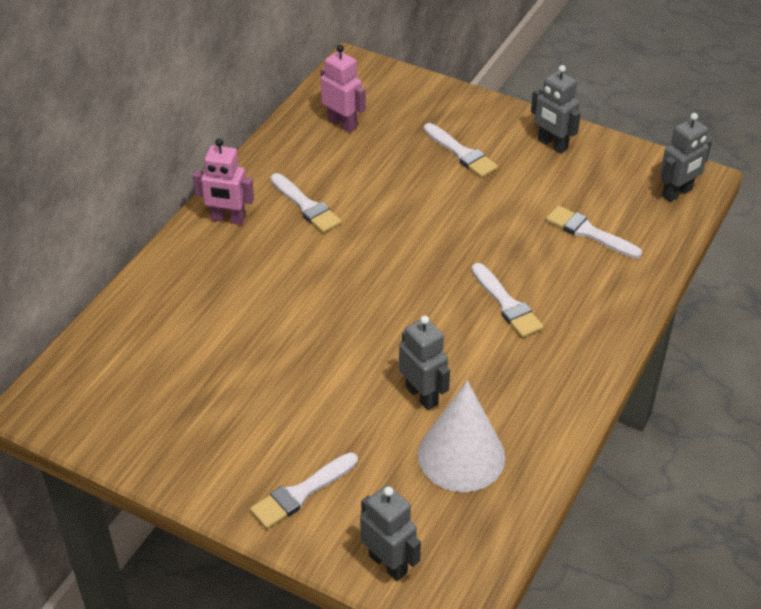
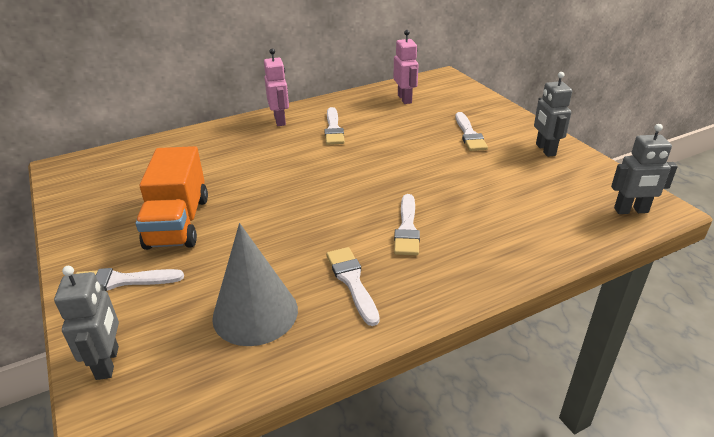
camera: 35 degrees right, 10 degrees down
pink robot [193,138,254,225] -> pink robot turned 150 degrees counterclockwise [264,48,289,126]
grey robot [399,316,450,410] -> none
white cone [418,381,505,492] -> grey cone [212,223,298,346]
white brush [546,205,642,259] -> white brush moved to [326,247,380,326]
none -> orange truck [136,146,208,250]

